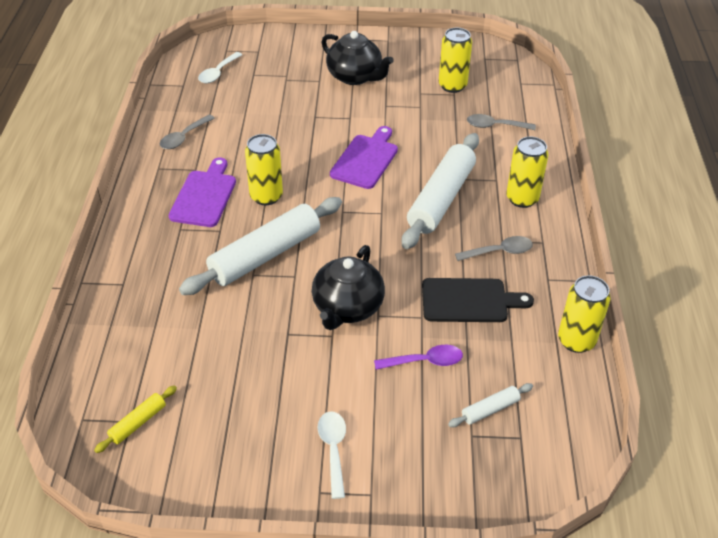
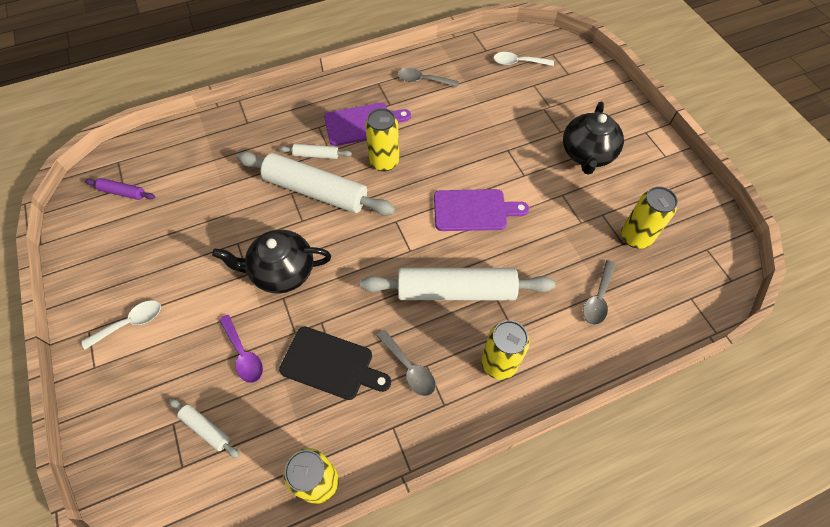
camera: 65 degrees right, 15 degrees up
yellow rolling pin [94,385,177,453] -> purple rolling pin [85,178,155,200]
black cutting board [422,278,534,322] -> black cutting board turned 45 degrees counterclockwise [279,327,391,400]
grey spoon [467,114,536,130] -> grey spoon turned 135 degrees counterclockwise [583,260,616,325]
none -> white rolling pin [279,144,352,159]

